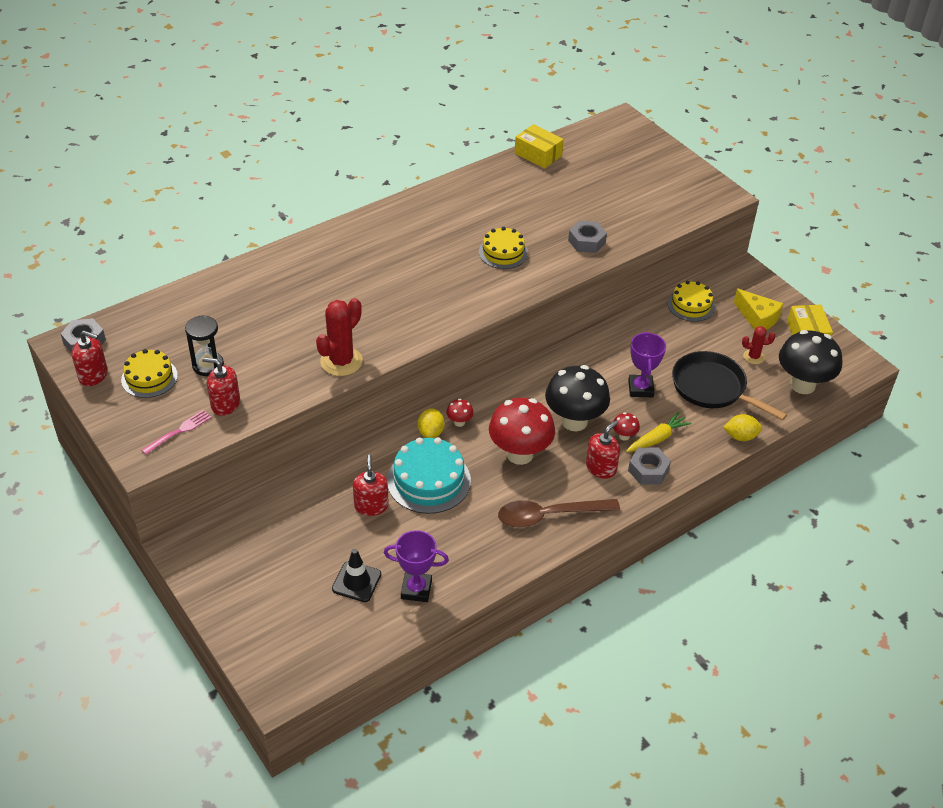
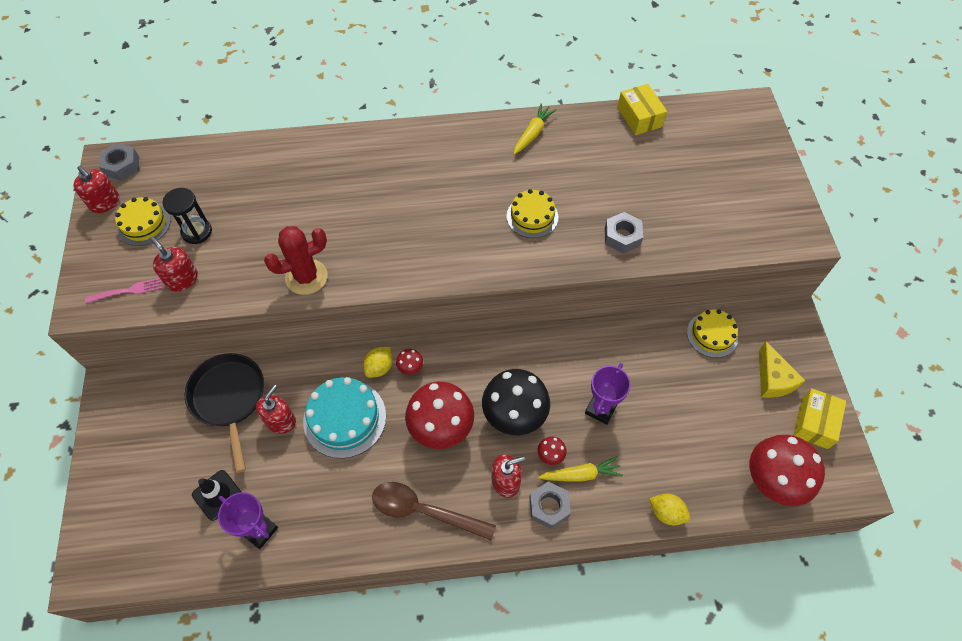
camera: 30 degrees right, 15 degrees up
black pan [672,351,787,420] -> black pan moved to [185,353,264,473]
red cactus [742,326,775,364] -> none
black mushroom [779,330,842,394] -> red mushroom [750,435,825,506]
none -> yellow carrot [513,103,557,155]

